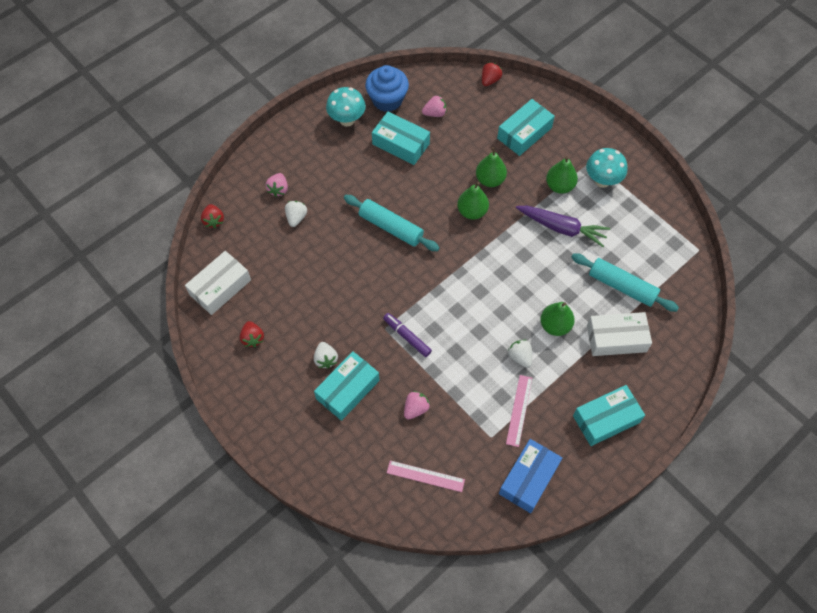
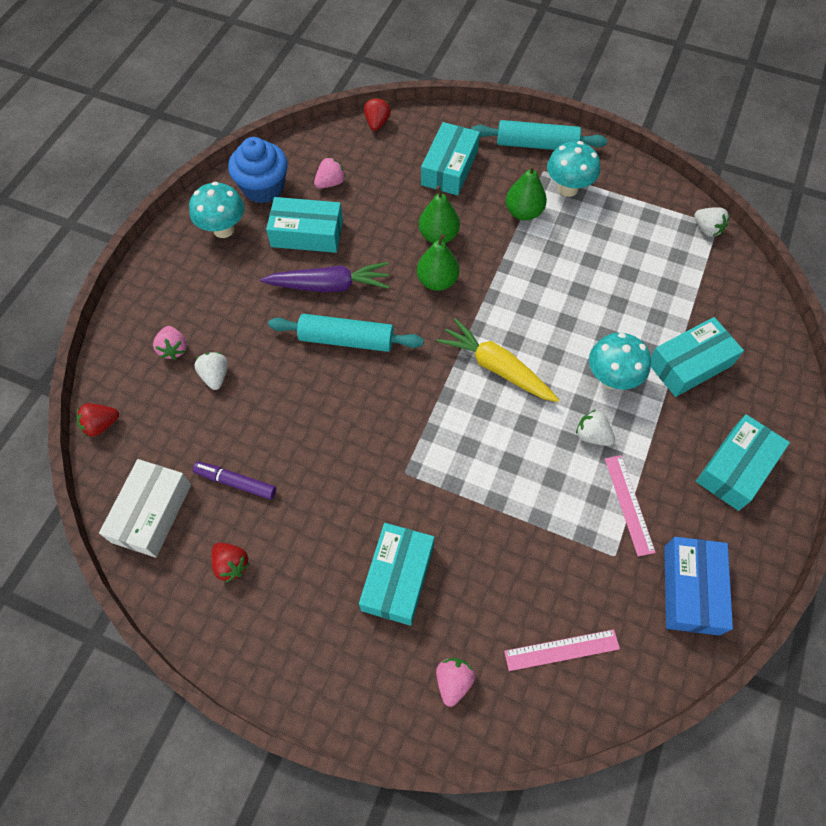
camera: 25 degrees left, 0 degrees up
red strawberry [201,204,224,228] -> red strawberry turned 105 degrees clockwise [77,403,119,437]
white strawberry [314,342,338,369] -> white strawberry moved to [694,207,730,237]
purple marker [383,313,432,357] -> purple marker moved to [193,461,276,500]
pink strawberry [404,391,430,420] -> pink strawberry moved to [436,658,475,707]
purple carrot [516,206,610,247] -> purple carrot moved to [260,262,389,292]
green pear [540,302,575,336] -> turquoise mushroom [589,333,651,390]
turquoise rolling pin [571,253,679,312] -> turquoise rolling pin moved to [471,120,607,150]
white box [587,312,652,356] -> turquoise box [651,317,744,397]
none -> yellow carrot [437,318,559,402]

